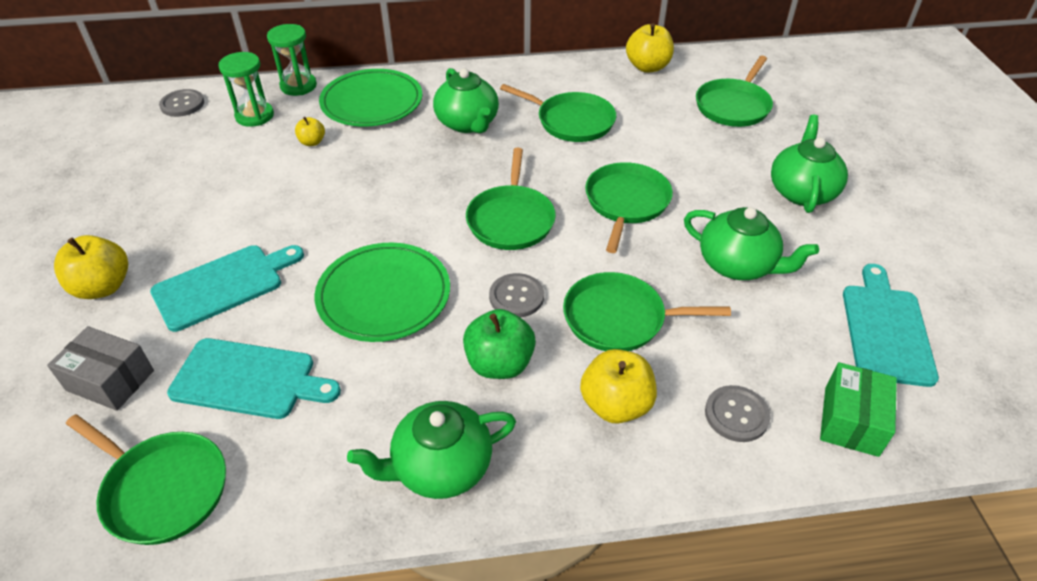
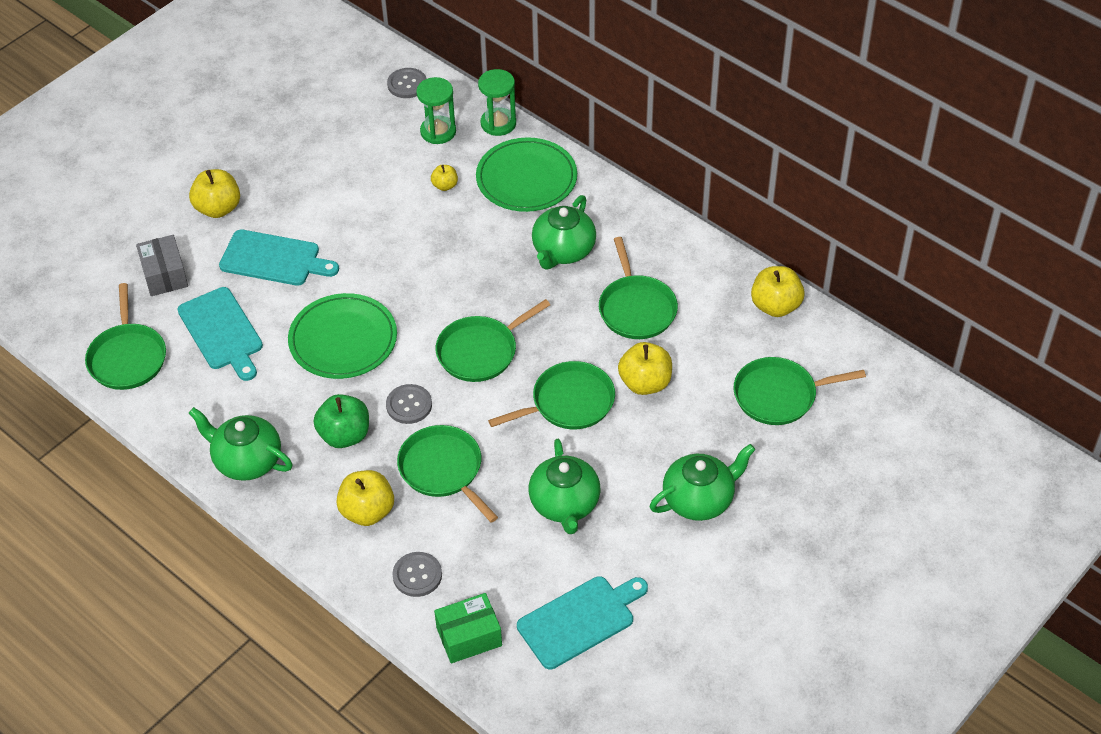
camera: 50 degrees right, 5 degrees up
none -> yellow apple [618,342,672,395]

